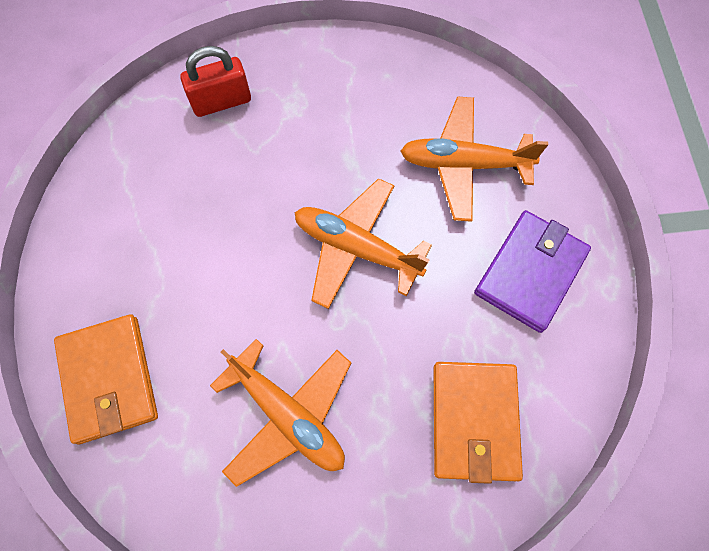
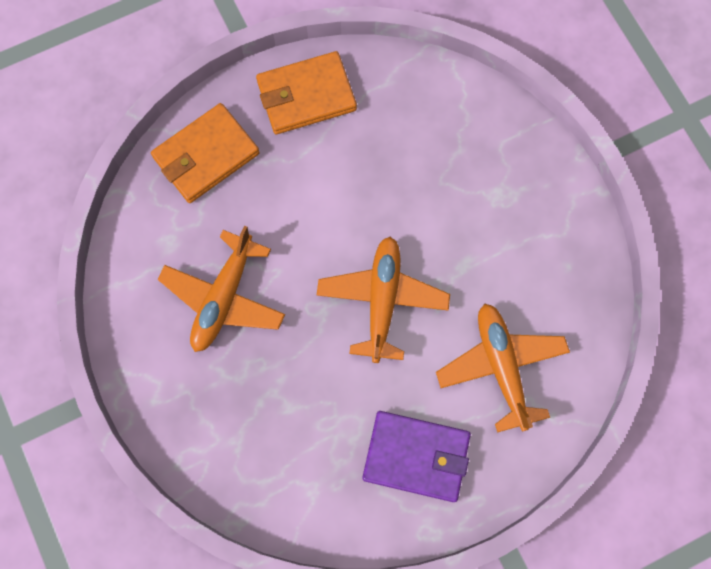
camera: 70 degrees right, 5 degrees up
red padlock [181,46,251,117] -> none
orange wallet [434,362,523,484] -> orange wallet moved to [256,51,357,134]

